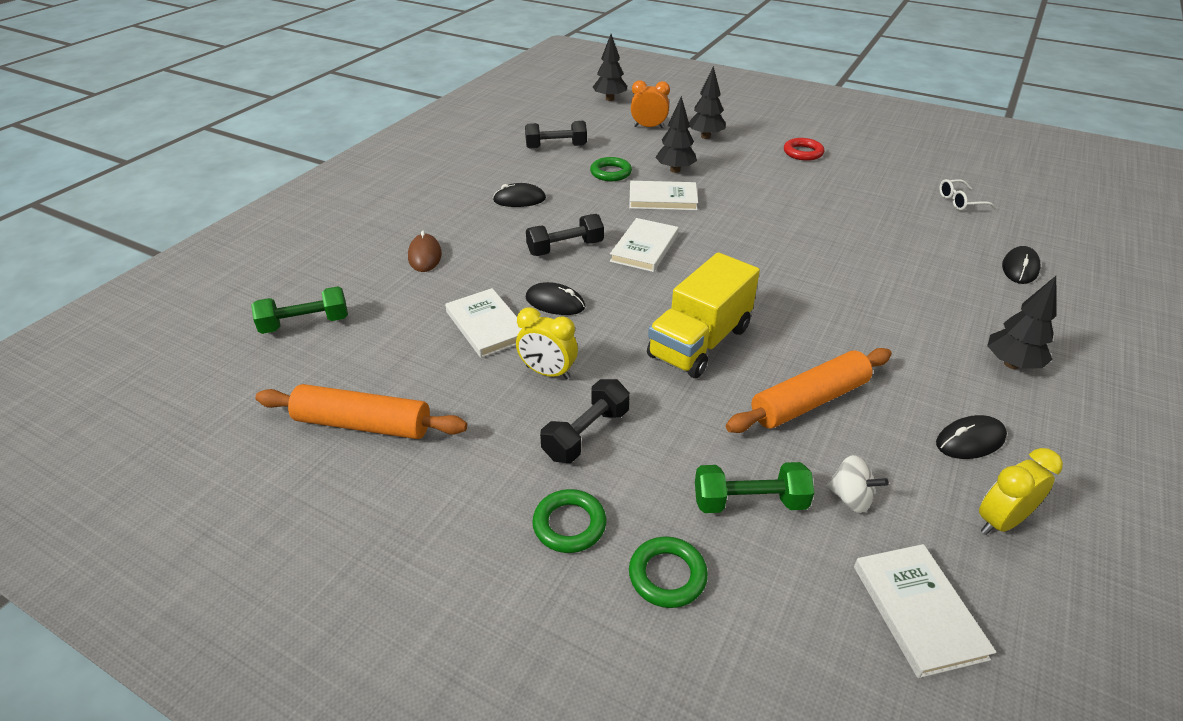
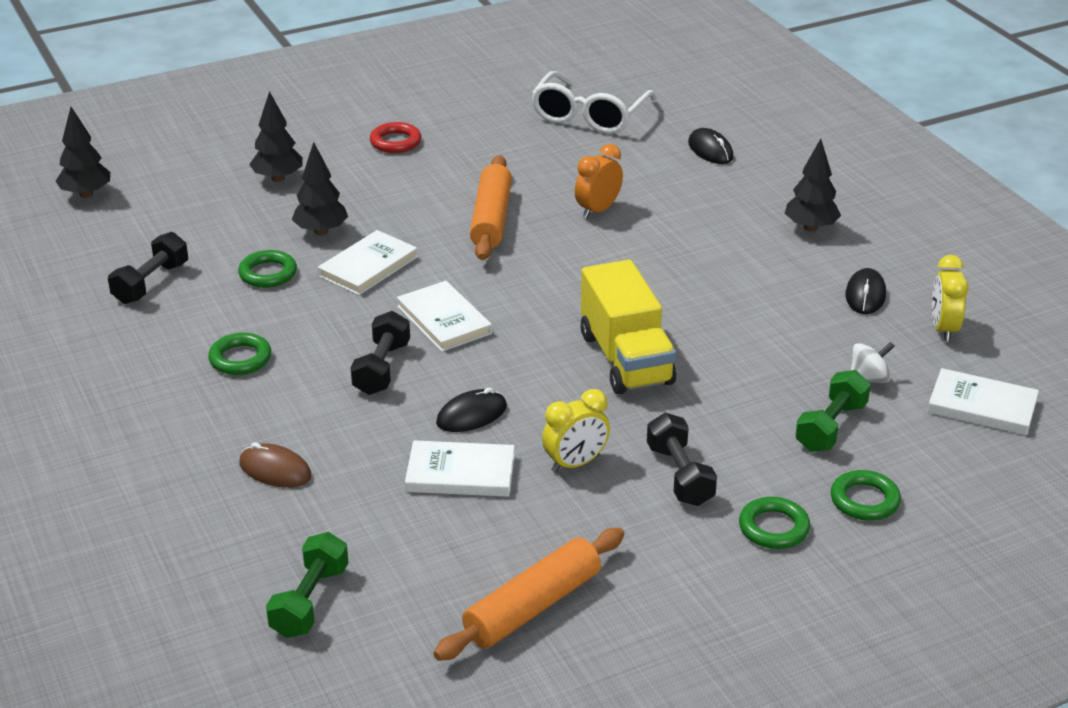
camera: 55 degrees left, 5 degrees down
black mouse [493,183,546,207] -> green ring [208,333,271,375]
orange clock [631,80,670,128] -> orange clock moved to [575,144,623,219]
orange rolling pin [726,348,892,433] -> orange rolling pin moved to [470,155,512,260]
white glasses [939,179,997,211] -> white glasses [531,71,656,134], size x2.00

